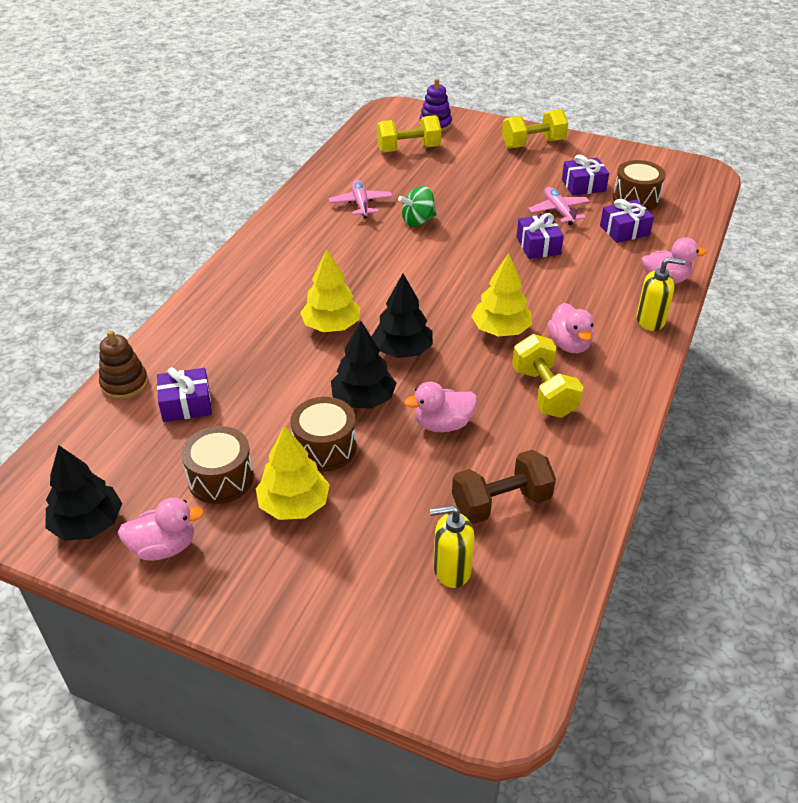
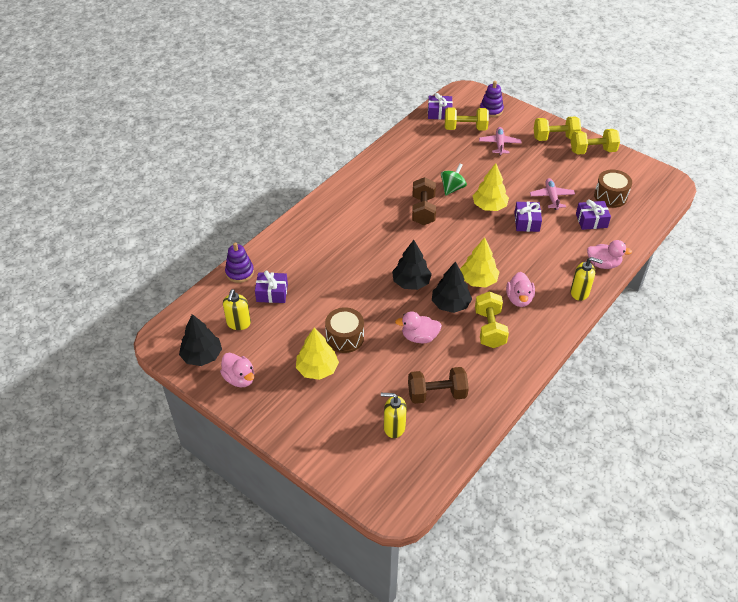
camera: 15 degrees right, 5 degrees up
brown stacking toy [99,330,148,400] -> purple stacking toy [225,242,254,283]
pink duck [118,498,204,561] -> pink duck turned 45 degrees clockwise [220,353,254,387]
brown drum [181,426,254,504] -> none
yellow tree [300,249,360,332] -> yellow tree moved to [472,163,509,211]
pink plane [329,180,393,218] -> pink plane moved to [479,127,521,155]
black tree [331,321,396,408] -> black tree moved to [432,261,472,313]
green spinning top [398,186,437,227] -> green spinning top turned 135 degrees clockwise [441,163,467,196]
purple gift [562,155,609,196] -> purple gift moved to [428,93,453,119]
none -> yellow soap dispenser [223,289,251,330]
none -> brown dumbbell [412,177,436,225]
none -> yellow dumbbell [571,129,620,155]

